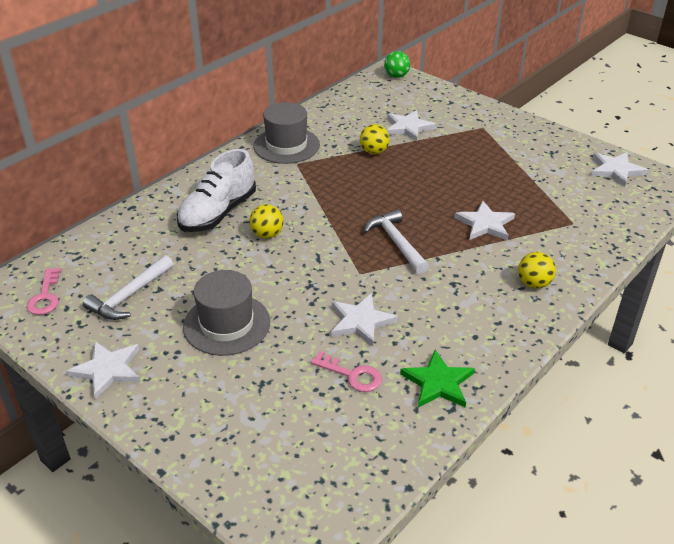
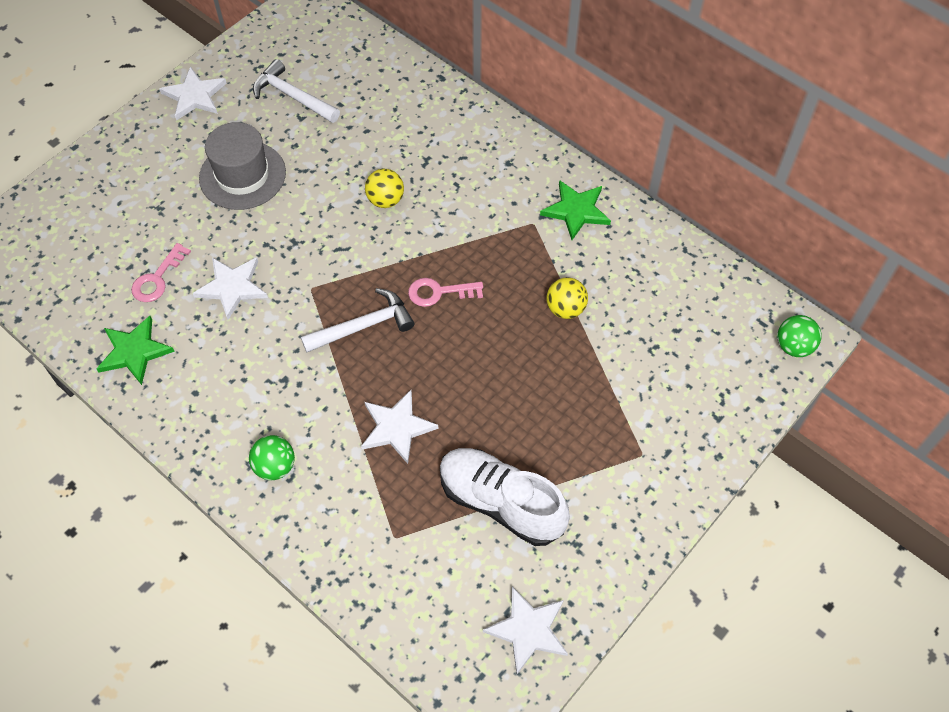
camera: 90 degrees right, 20 degrees up
pink key [26,268,62,315] -> pink key moved to [408,278,483,307]
white shoe [177,149,256,232] -> white shoe moved to [440,448,570,546]
grey hat [253,102,320,164] -> green star [540,180,611,240]
white star [387,110,436,141] -> none
yellow ball [518,252,556,288] -> green ball [249,435,295,480]

